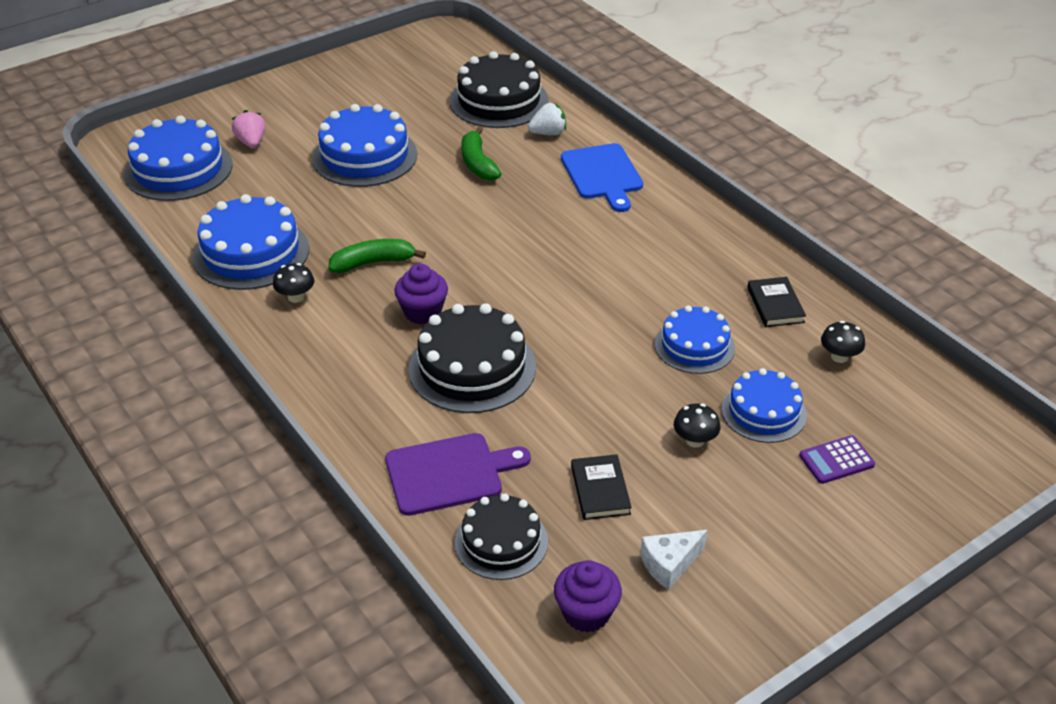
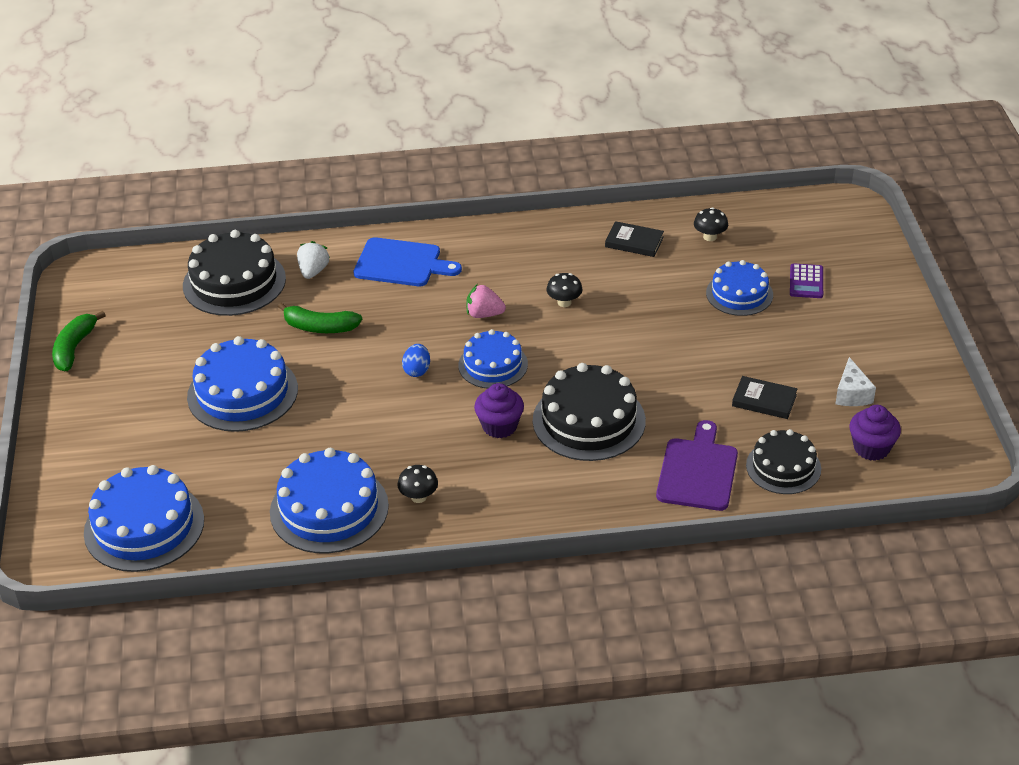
camera: 60 degrees left, 0 degrees up
pink strawberry [232,110,265,148] -> pink strawberry moved to [466,285,506,318]
green banana [328,239,426,273] -> green banana moved to [52,311,106,371]
blue cake [655,305,735,374] -> blue cake moved to [458,329,528,389]
black mushroom [674,403,720,448] -> black mushroom moved to [546,273,582,307]
none -> blue egg [402,344,430,377]

